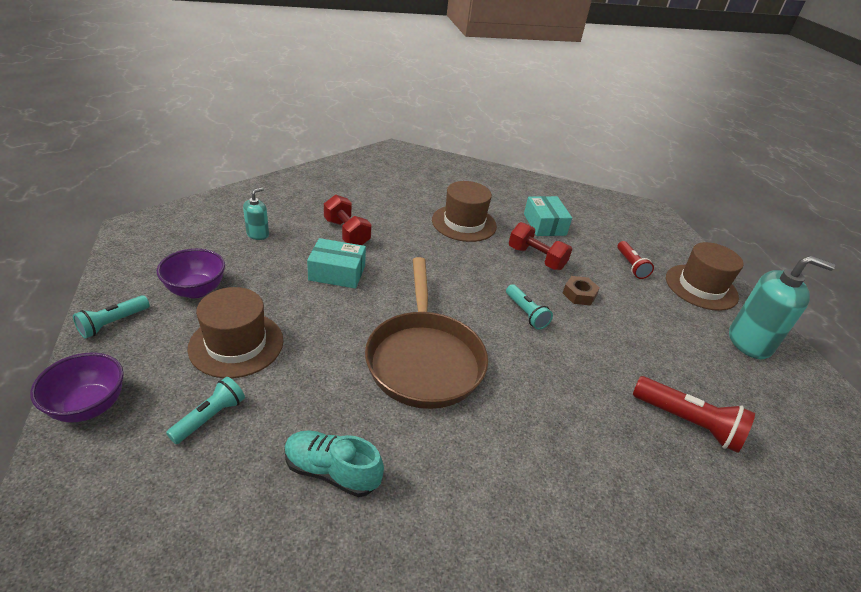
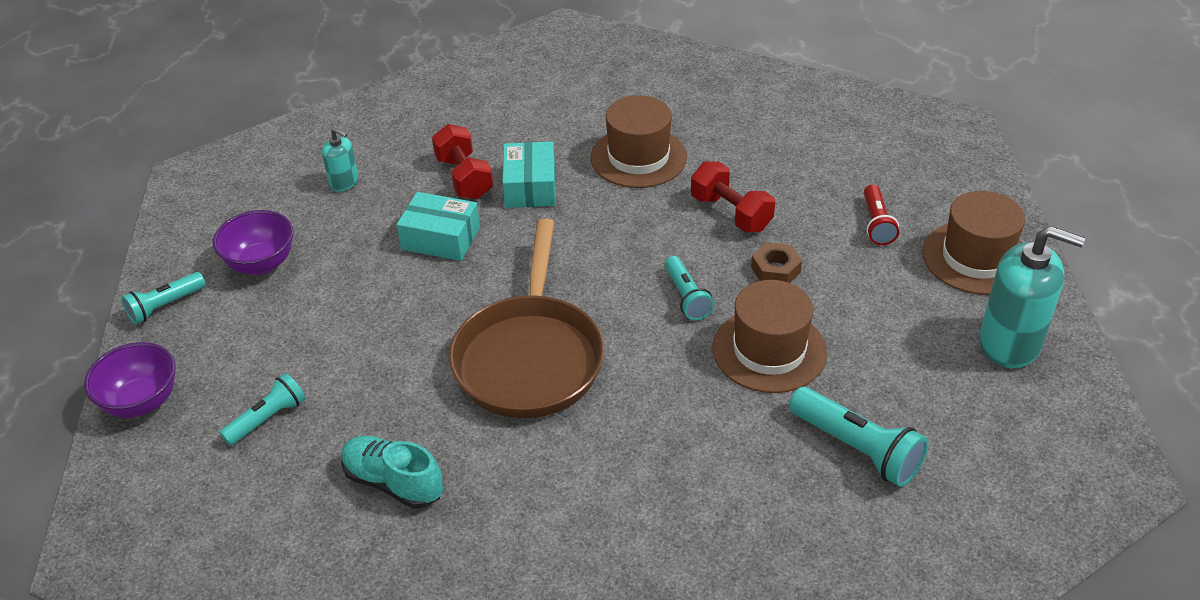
camera: 15 degrees right, 5 degrees up
brown hat [187,287,283,378] -> brown hat moved to [712,280,827,393]
turquoise soap dispenser [243,188,269,240] -> turquoise soap dispenser turned 75 degrees clockwise [322,128,359,192]
turquoise box [524,196,572,236] -> turquoise box moved to [502,142,556,208]
red flashlight [633,376,755,453] -> turquoise flashlight [789,387,929,487]

